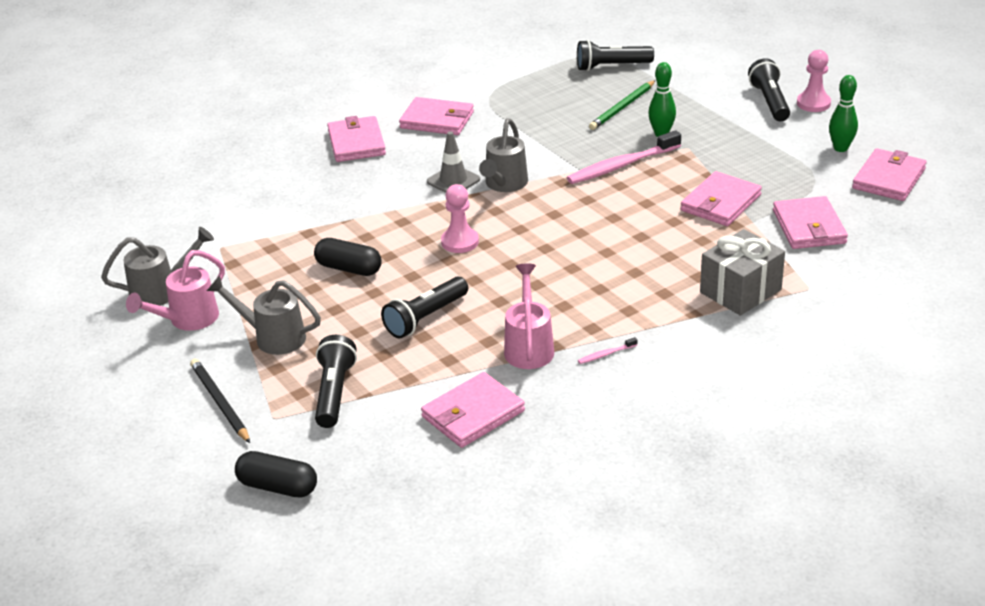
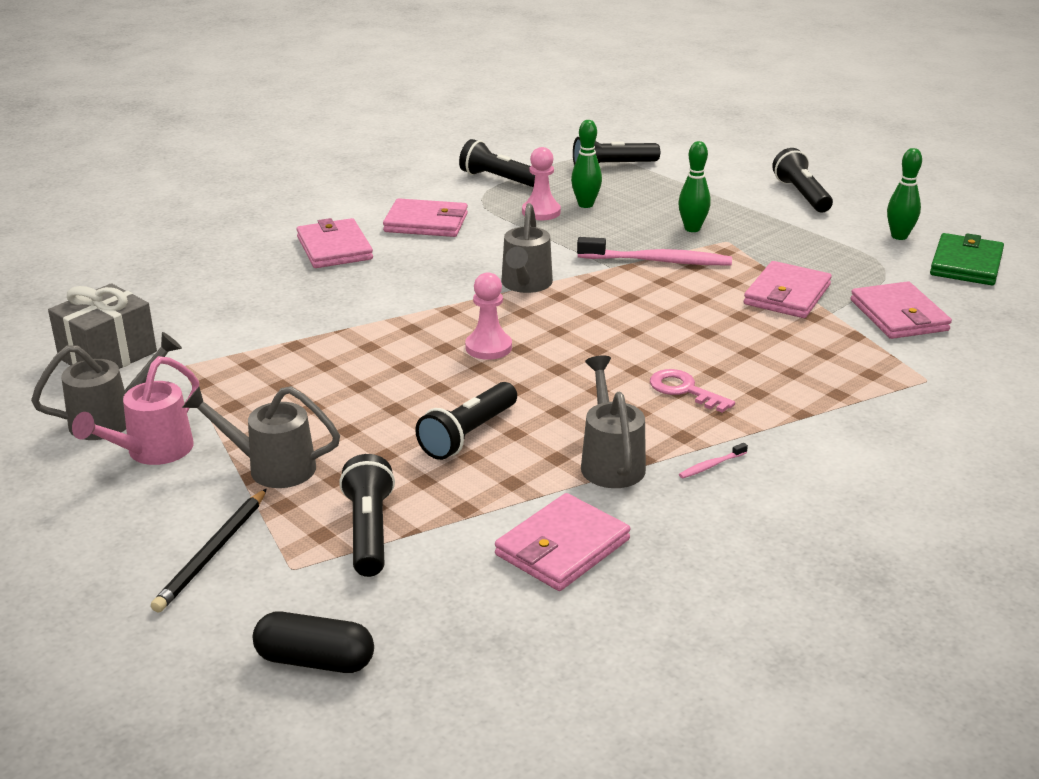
camera: 10 degrees left, 5 degrees down
black pencil [190,359,250,443] -> black pencil turned 120 degrees counterclockwise [151,489,267,612]
black capsule [314,238,382,276] -> none
grey traffic cone [427,131,480,193] -> none
pink watering can [504,263,554,369] -> grey watering can [581,355,646,488]
pink toothbrush [567,130,681,184] -> pink toothbrush turned 135 degrees counterclockwise [577,237,732,265]
green pencil [589,80,656,130] -> none
grey gift [700,229,785,316] -> grey gift moved to [48,283,157,369]
pink pawn [797,50,831,112] -> pink pawn moved to [522,147,561,220]
pink wallet [852,148,926,201] -> green wallet [930,233,1004,285]
none -> black flashlight [459,139,535,187]
none -> green bowling pin [571,120,602,208]
none -> pink key [650,369,735,413]

